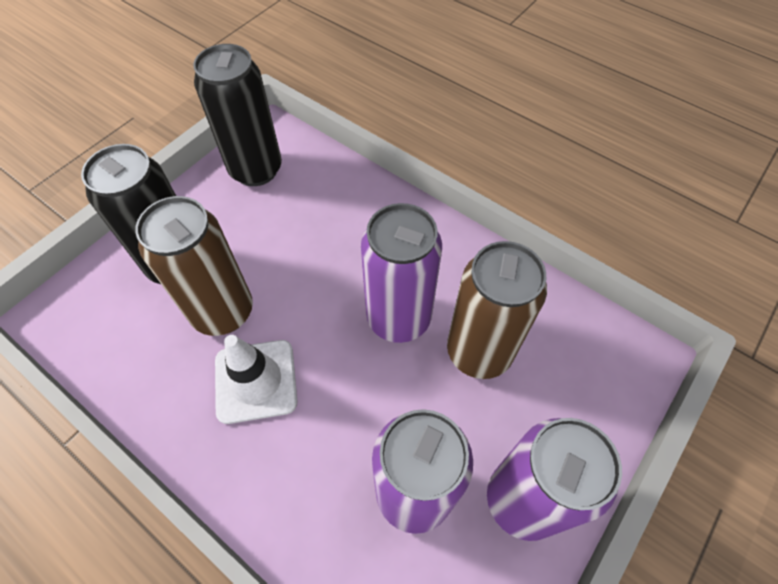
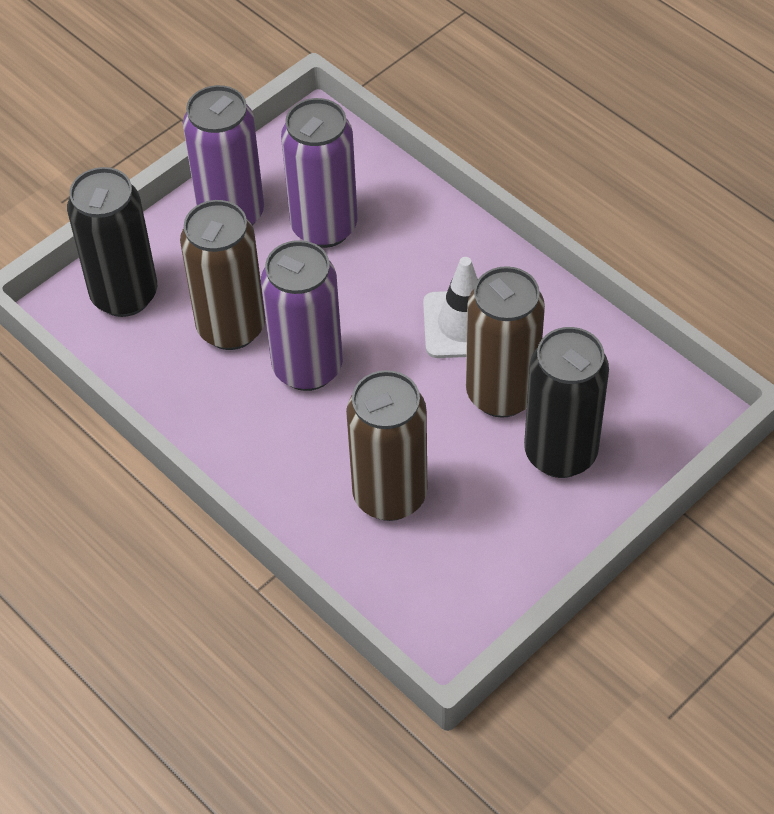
camera: 170 degrees left, 5 degrees down
black can [193,44,282,186] -> black can moved to [67,167,157,317]
none -> brown can [346,370,427,521]

